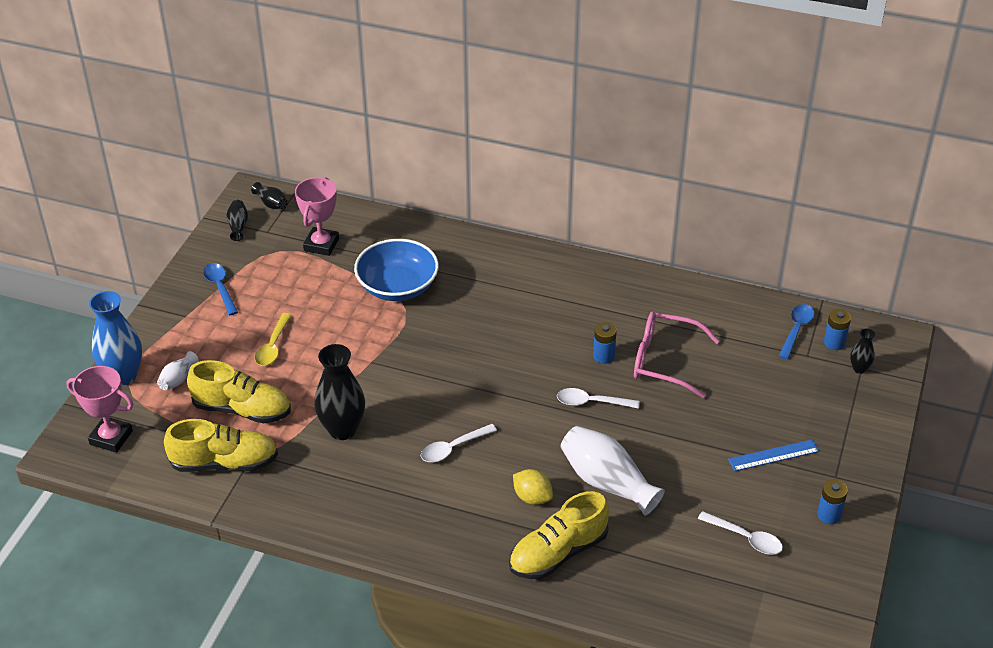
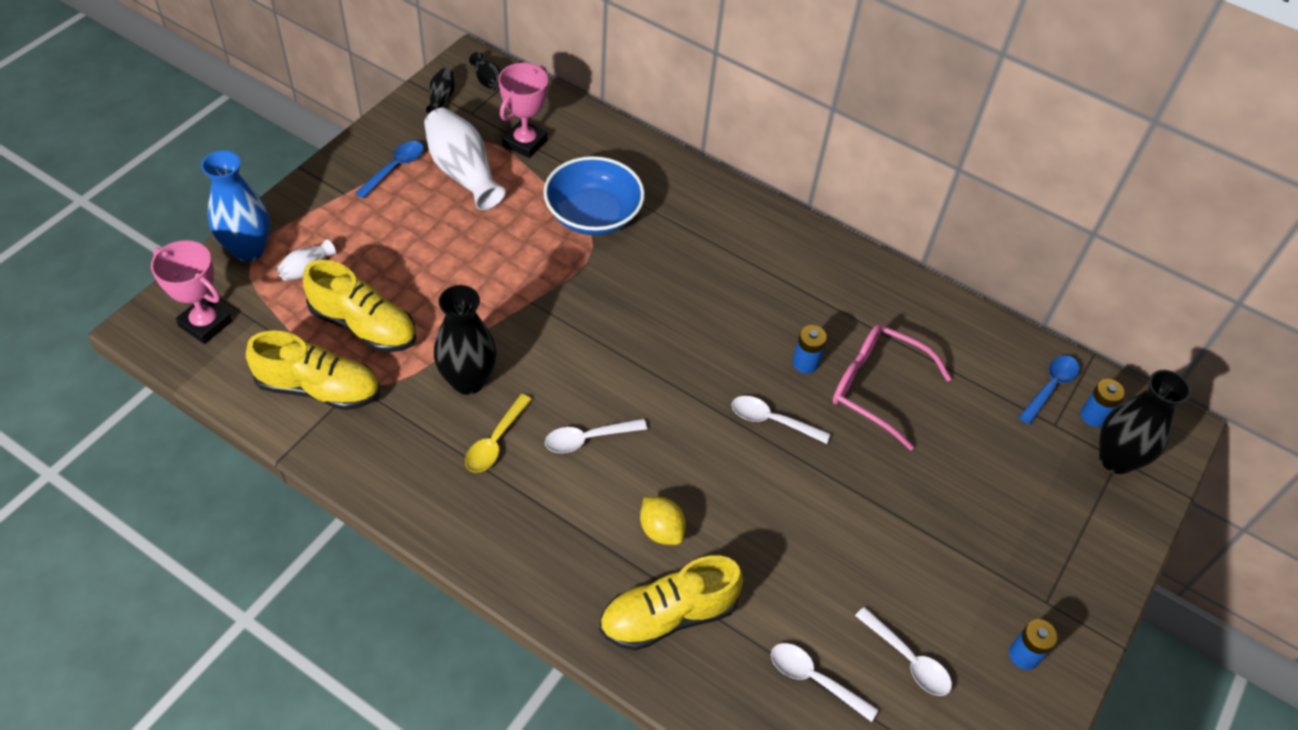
camera: 10 degrees right, 10 degrees up
blue spoon [203,263,238,315] -> blue spoon turned 45 degrees clockwise [356,141,424,198]
yellow spoon [255,313,291,366] -> yellow spoon moved to [465,394,532,473]
white vase [560,426,665,516] -> white vase moved to [424,108,506,210]
blue ruler [728,439,819,471] -> none
black vase [850,328,875,374] -> black vase [1099,370,1191,474], size x2.05
none -> white spoon [771,643,878,722]

